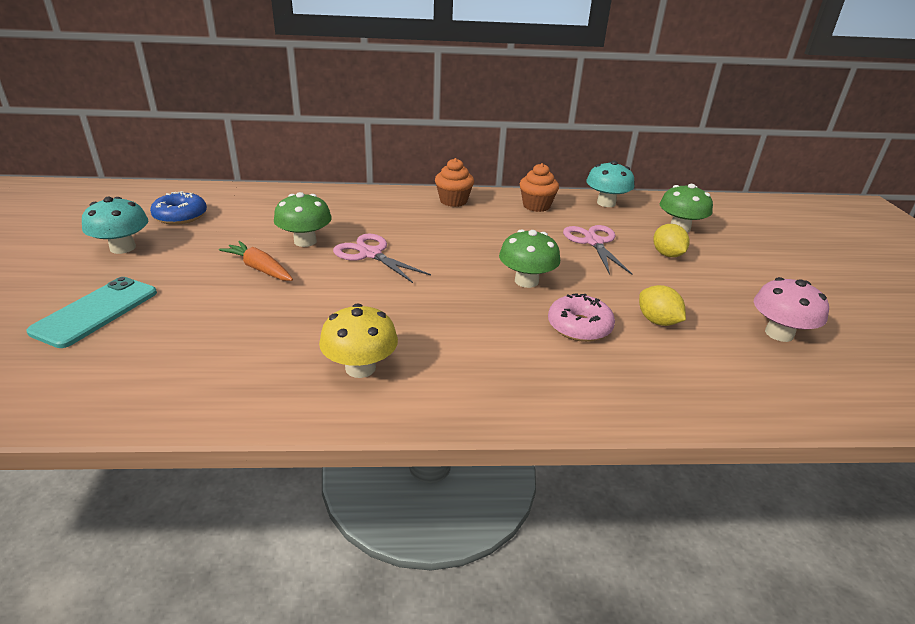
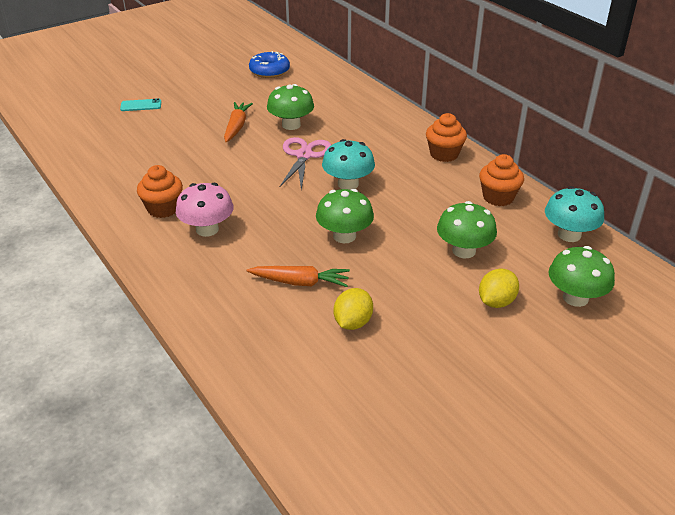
camera: 60 degrees right, 5 degrees up
turquoise phone [26,277,157,348] -> turquoise phone [120,98,161,111], size x0.54
turquoise mushroom [82,197,148,254] -> turquoise mushroom moved to [322,139,375,190]
yellow mushroom [319,303,398,378] -> orange cupcake [137,165,183,218]
pink donut [548,293,615,342] -> orange carrot [247,266,350,287]
pink scissors [563,225,632,275] -> green mushroom [437,201,497,258]
pink mushroom [754,277,829,342] -> pink mushroom moved to [176,183,234,237]

